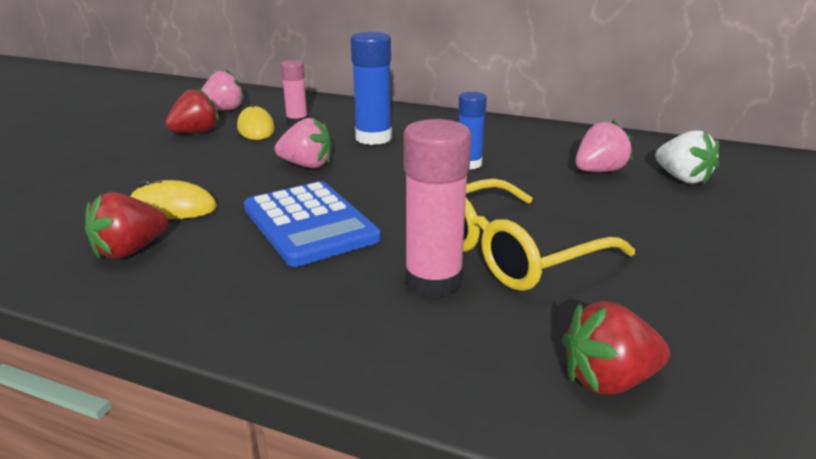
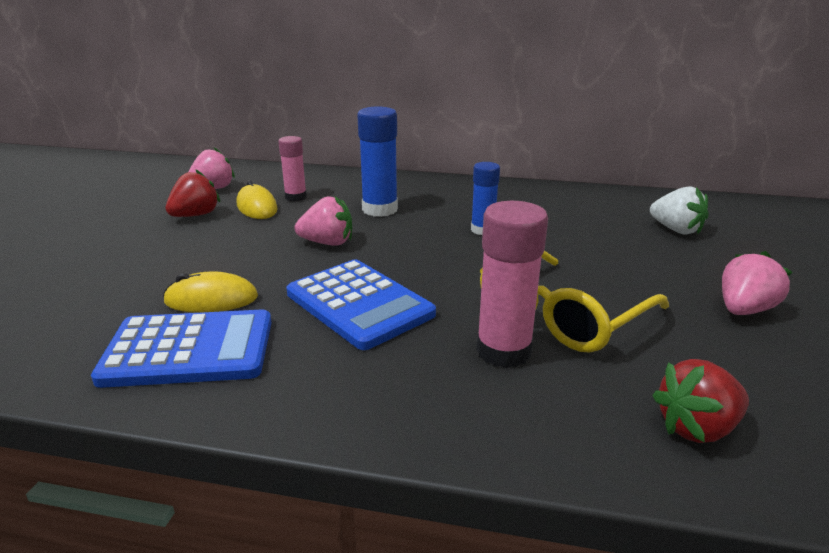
camera: 10 degrees left, 0 degrees up
red strawberry [85,192,168,259] -> blue calculator [91,310,272,388]
pink strawberry [575,120,633,172] -> pink strawberry moved to [722,251,793,315]

